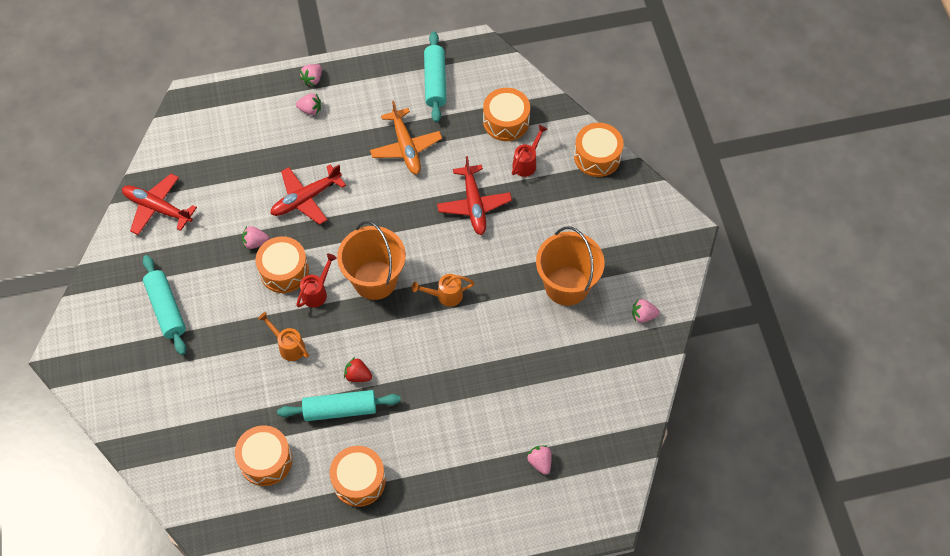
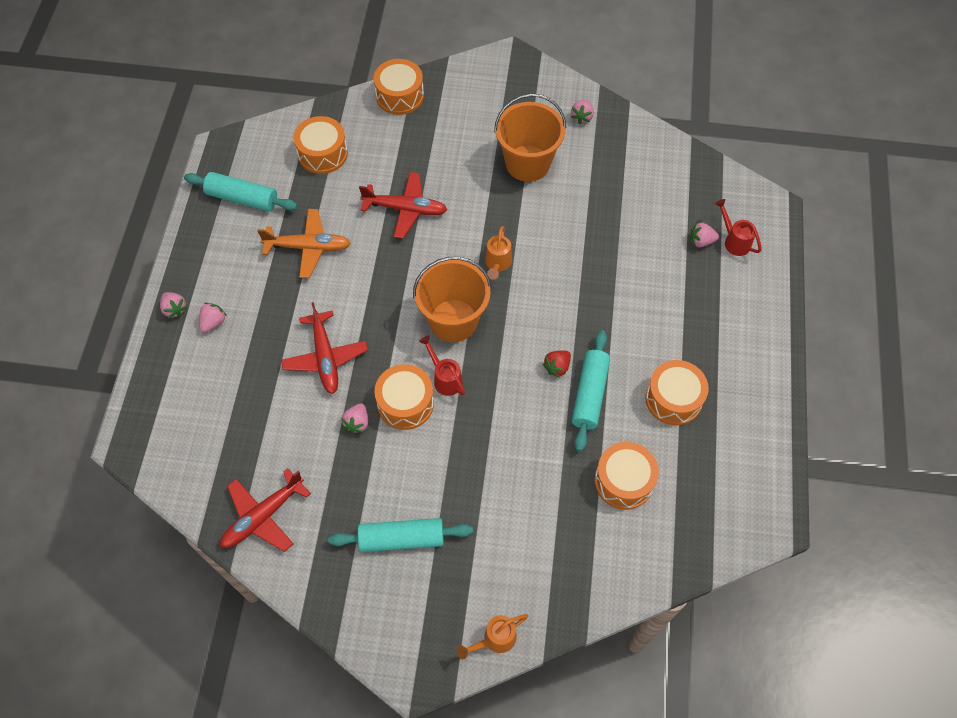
camera: 70 degrees left, 0 degrees up
orange watering can [258,312,309,361] -> orange watering can moved to [457,614,528,659]
red watering can [512,125,548,177] -> red watering can moved to [715,199,762,256]

